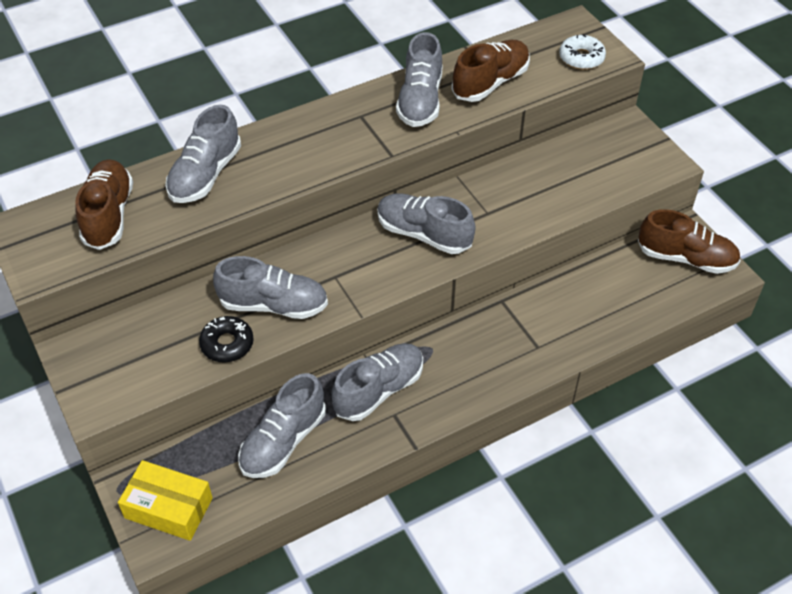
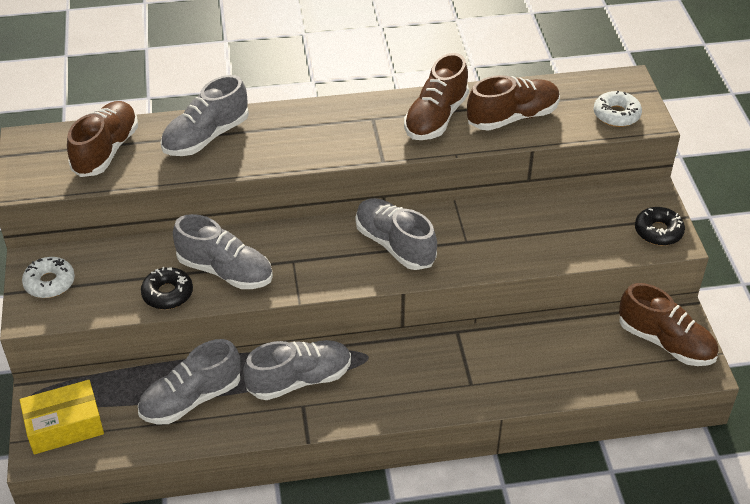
camera: 20 degrees right, 5 degrees down
yellow box [118,460,213,541] -> yellow box turned 60 degrees counterclockwise [20,380,104,454]
grey shoe [396,32,443,127] -> brown shoe [404,53,469,140]
none -> white donut [22,257,75,298]
none -> black donut [635,207,685,246]

